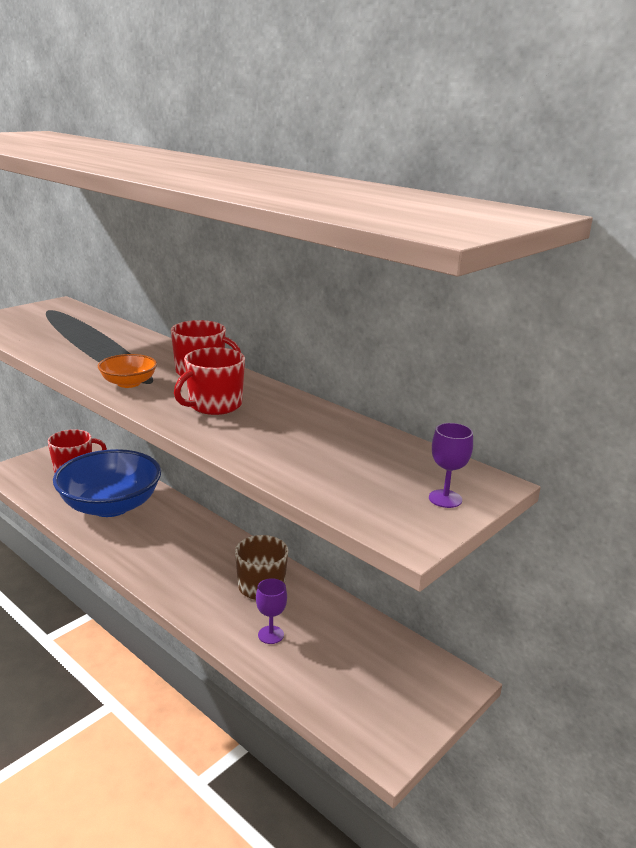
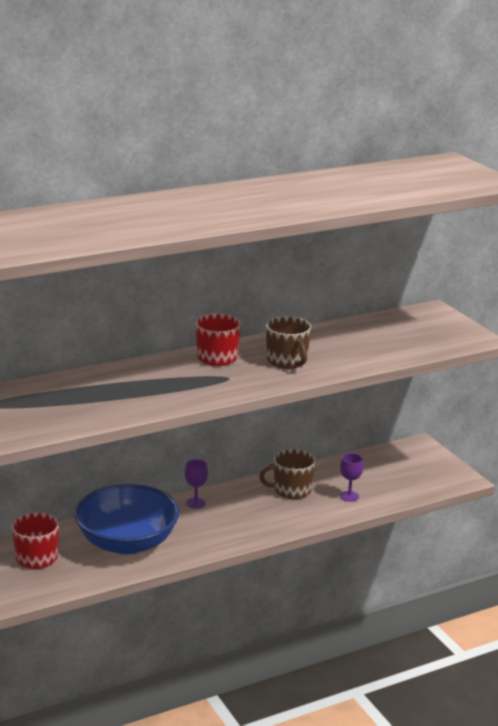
camera: 70 degrees left, 0 degrees up
orange bowl [98,354,157,388] -> none
red mug [174,347,245,415] -> brown mug [266,316,311,369]
purple goblet [429,423,473,508] -> purple goblet moved to [185,459,208,508]

